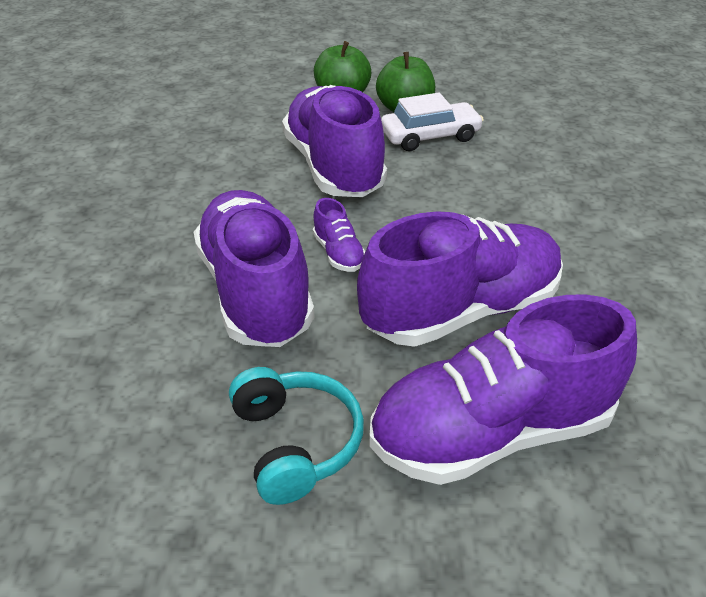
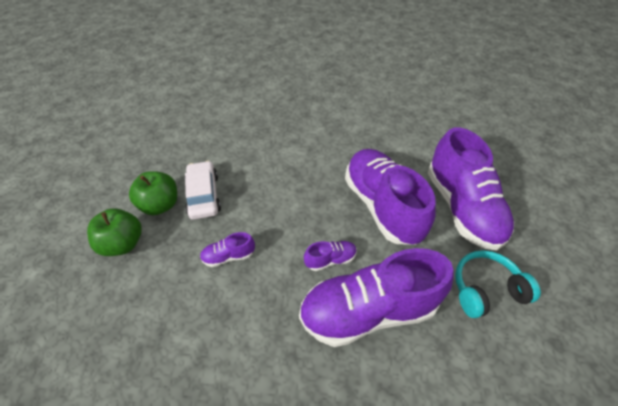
camera: 85 degrees left, 10 degrees up
purple shoe [282,85,387,197] -> purple shoe [200,232,255,267], size x0.42

